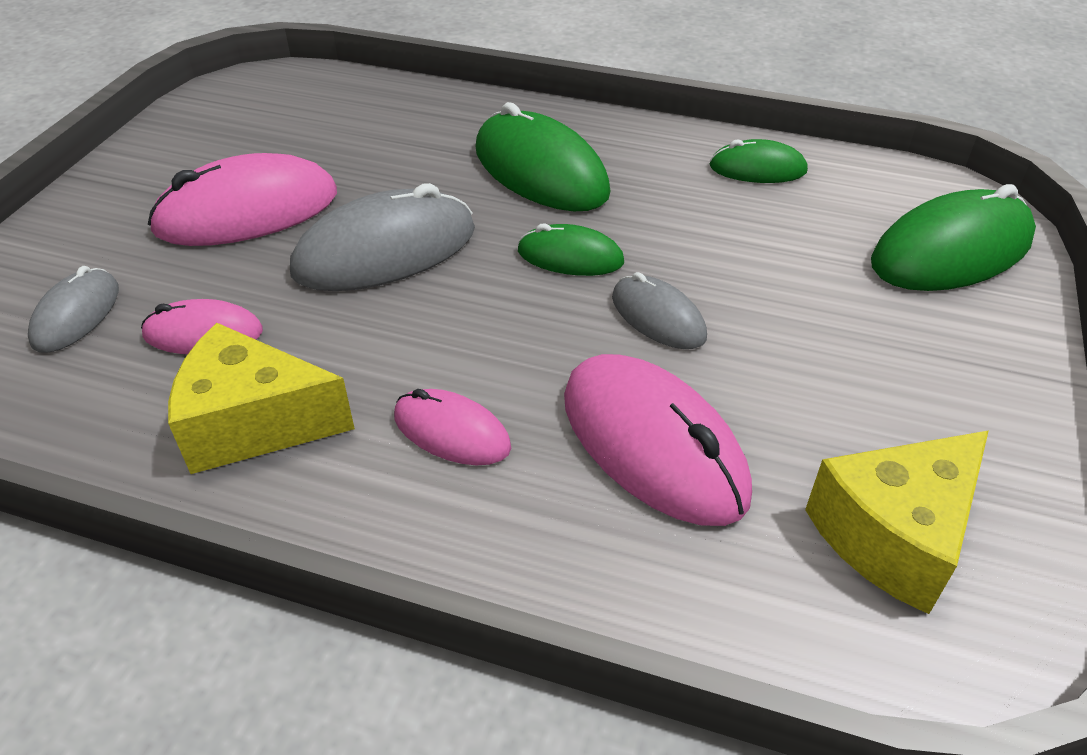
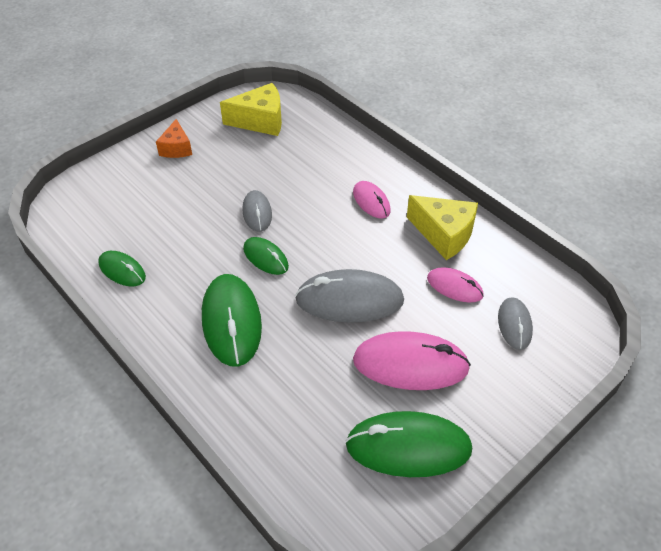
camera: 150 degrees left, 5 degrees up
grey mouse [28,266,119,353] -> grey mouse turned 45 degrees counterclockwise [498,297,533,350]
pink mouse [564,354,752,526] -> none
green mouse [871,184,1036,291] -> green mouse moved to [345,411,472,477]
none -> orange cheese [156,119,192,158]

